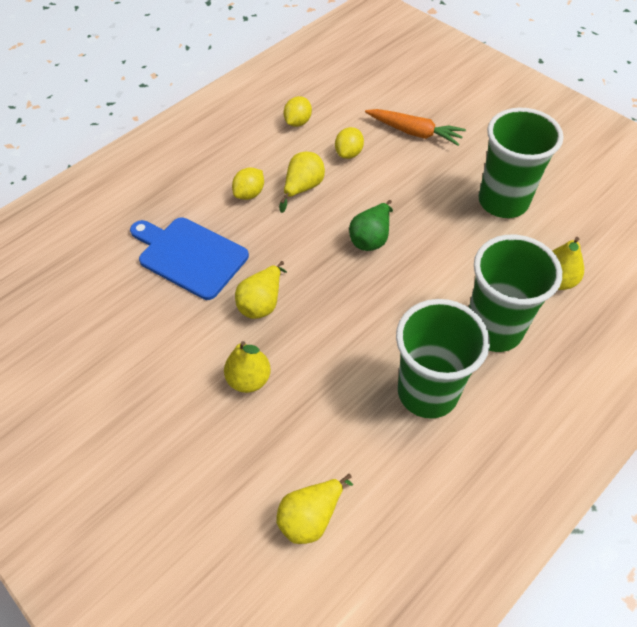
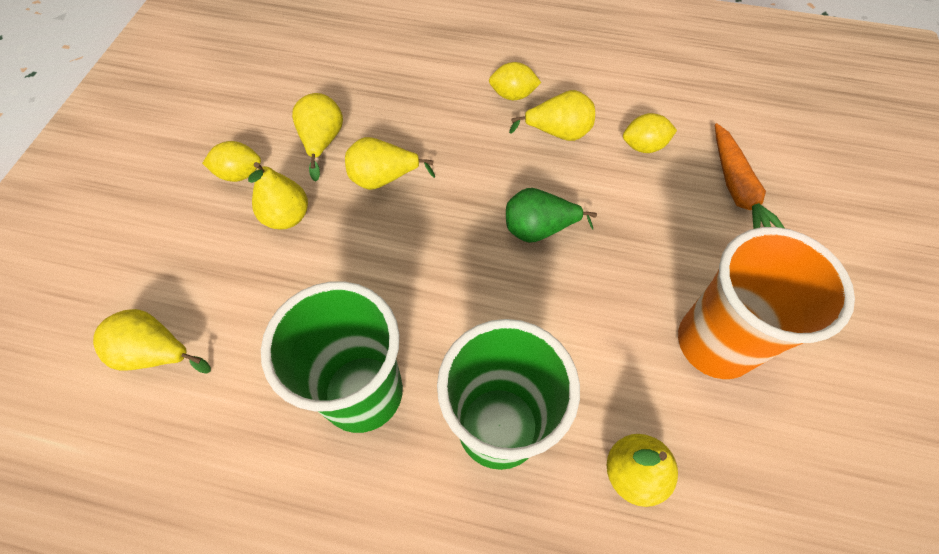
camera: 55 degrees right, 5 degrees up
blue cutting board [130,217,249,300] -> none
yellow lemon [283,96,312,127] -> yellow lemon moved to [202,141,261,182]
green cup [479,108,564,218] -> orange cup [678,227,855,379]
none -> yellow pear [292,93,343,182]

